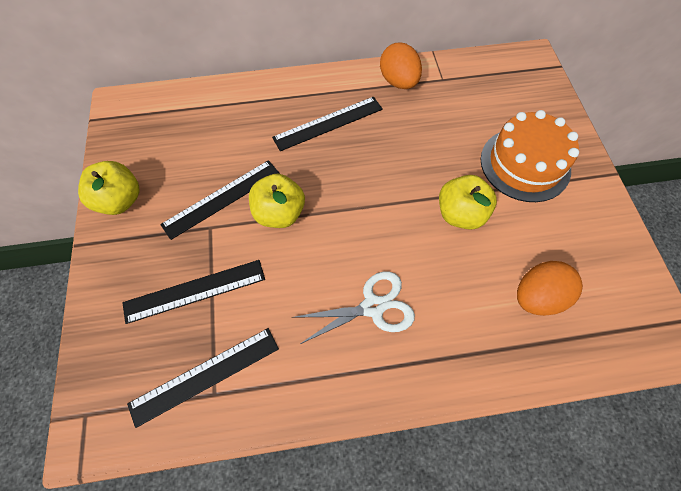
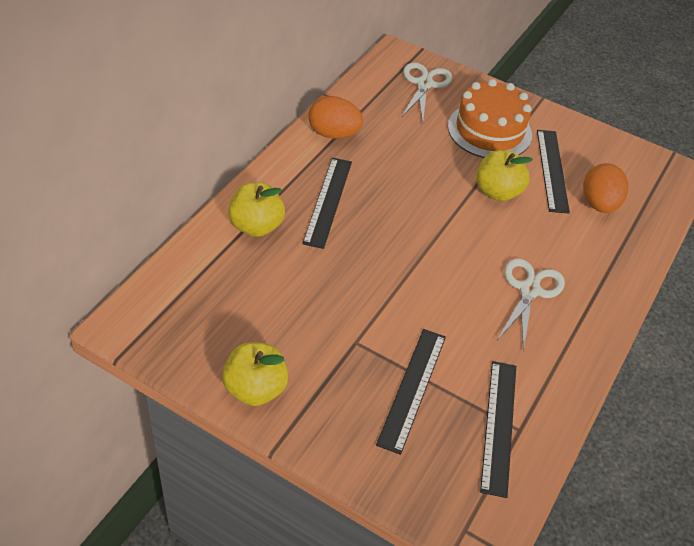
camera: 55 degrees left, 15 degrees down
black ruler [160,160,280,240] -> black ruler moved to [537,130,570,214]
yellow apple [249,174,305,228] -> yellow apple moved to [228,182,285,237]
none -> white scissors [401,62,452,123]

